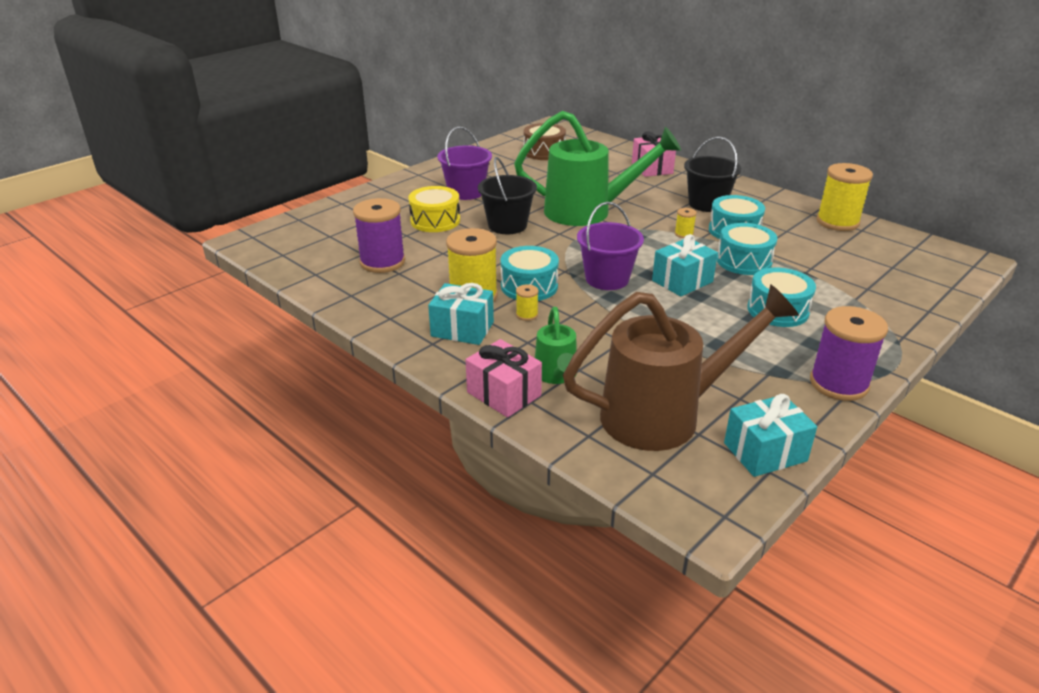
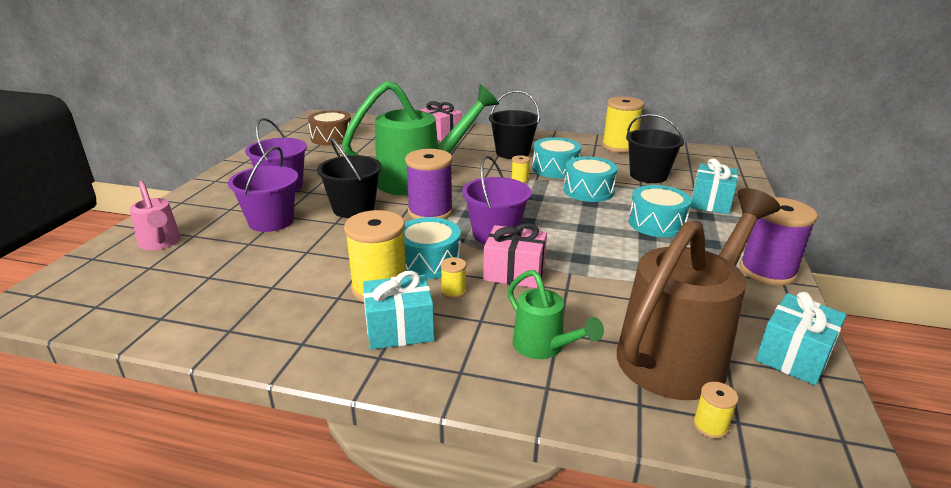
camera: 30 degrees left, 5 degrees down
purple spool [353,198,405,273] -> purple spool moved to [405,149,453,219]
yellow drum [408,186,460,232] -> purple bucket [228,147,298,232]
pink gift [466,339,542,418] -> pink gift moved to [483,223,547,288]
turquoise gift [652,234,718,297] -> turquoise gift moved to [690,158,738,214]
none -> pink watering can [129,181,181,250]
none -> black bucket [626,114,684,183]
none -> yellow spool [693,382,739,439]

